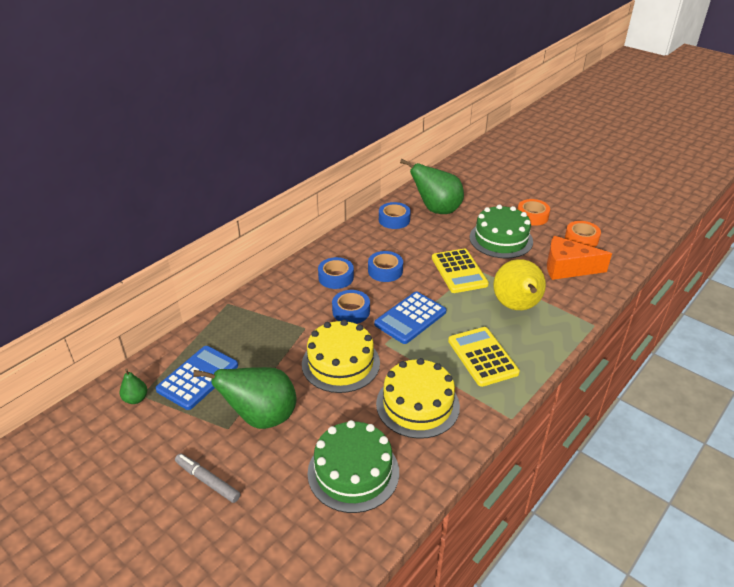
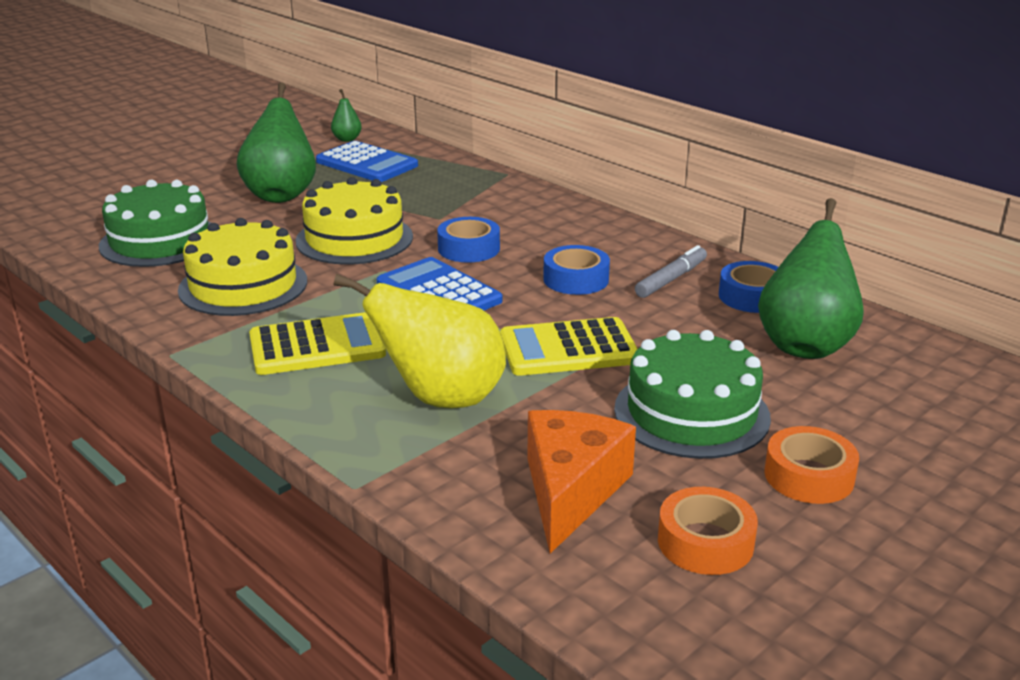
camera: 95 degrees right, 10 degrees down
grey marker [175,453,240,503] -> grey marker moved to [635,245,707,298]
blue tape [318,257,354,289] -> none

